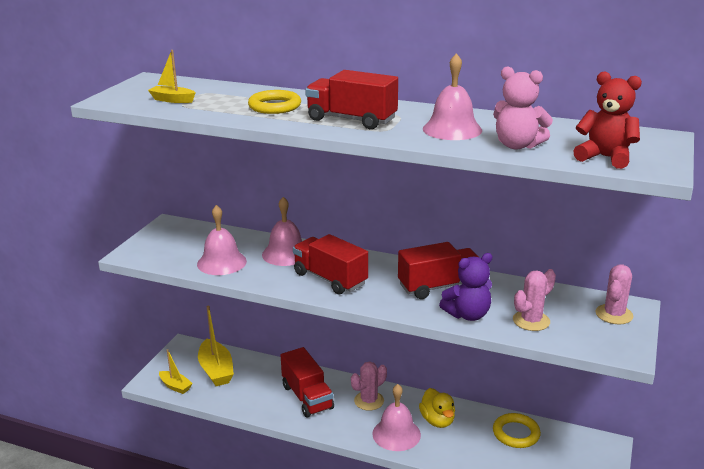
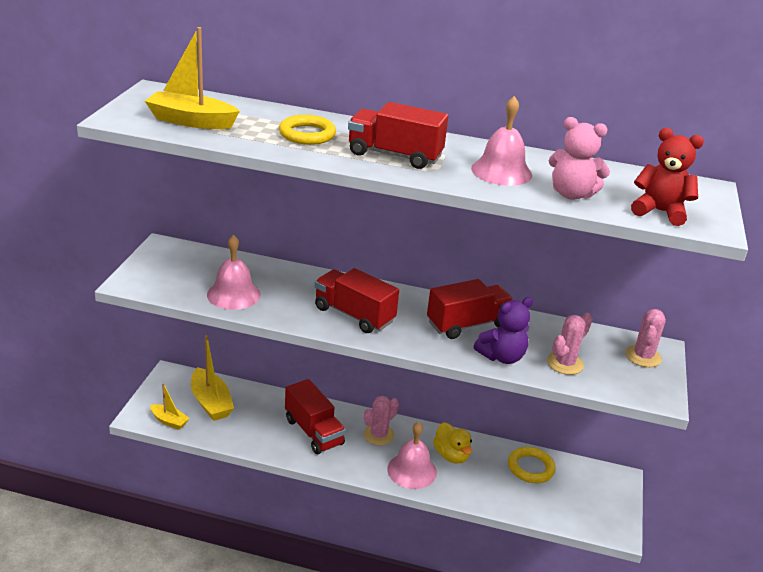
camera: 10 degrees left, 5 degrees up
yellow boat [148,50,195,103] -> yellow boat [145,27,240,129], size x1.71
pink bell [262,197,302,266] -> none

